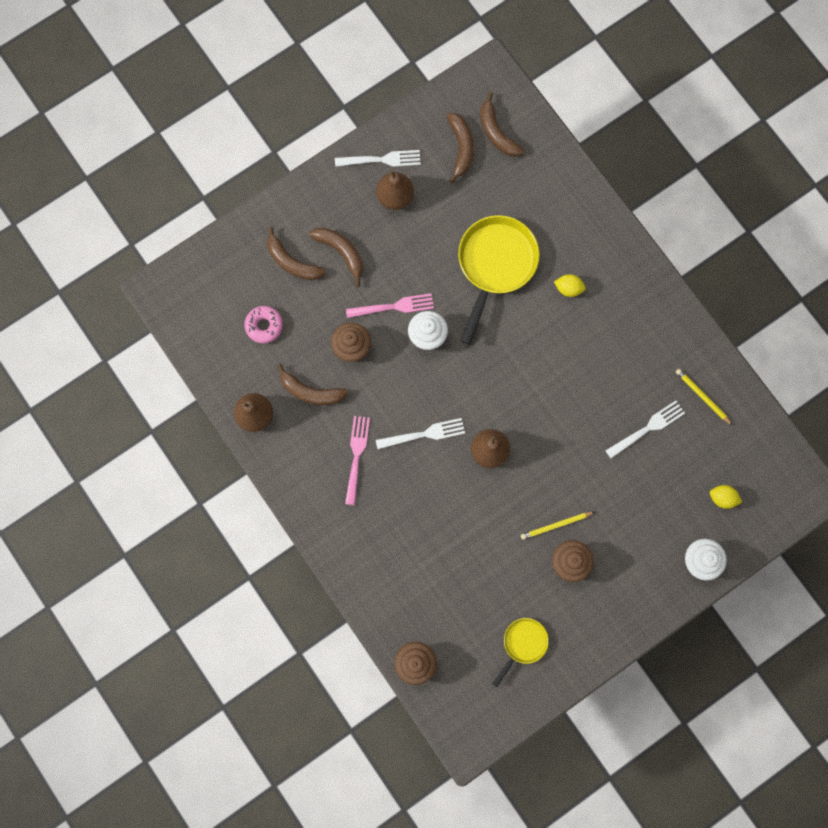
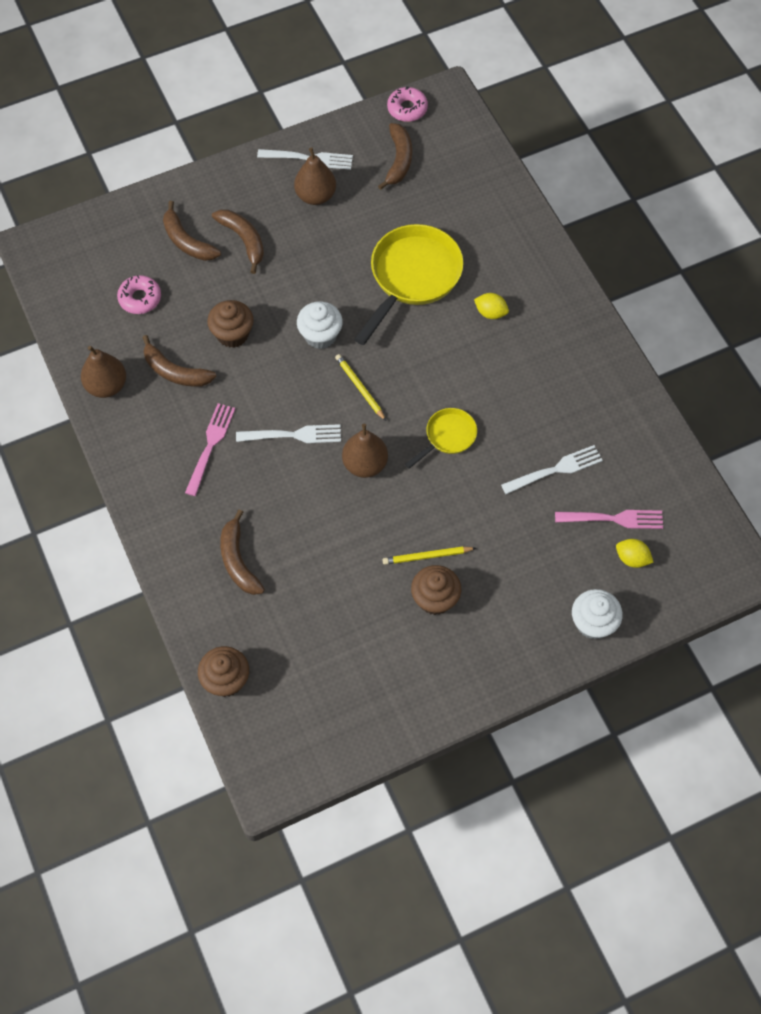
camera: 10 degrees right, 15 degrees down
pink fork [346,293,434,318] -> pink fork moved to [555,510,663,529]
brown banana [480,92,524,157] -> brown banana moved to [220,509,265,595]
yellow pan [492,618,549,687] -> yellow pan moved to [405,408,477,469]
yellow pencil [676,369,732,425] -> yellow pencil moved to [335,354,386,421]
none -> pink donut [387,86,428,122]

